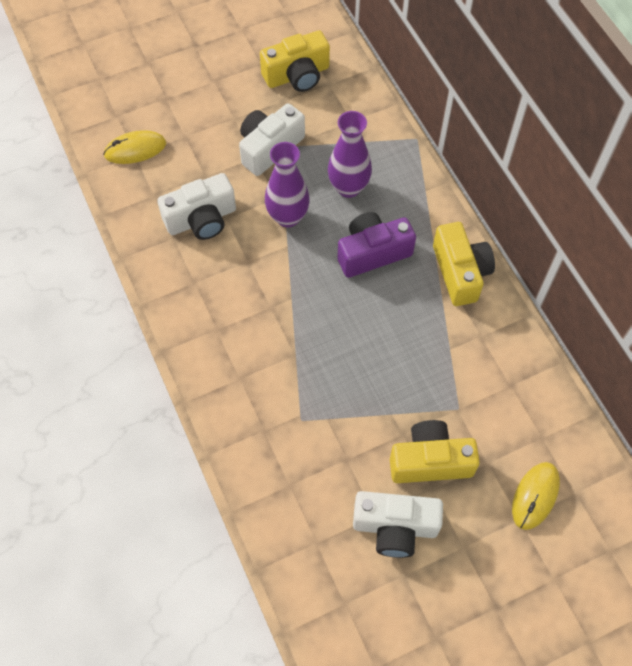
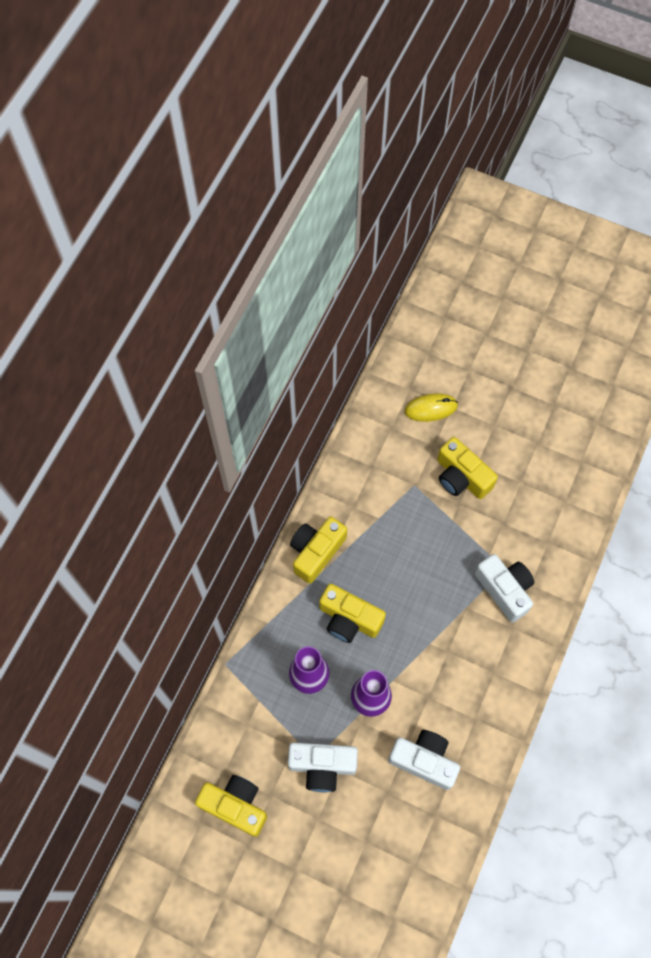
camera: 130 degrees left, 5 degrees up
yellow mouse [103,130,166,164] -> none
purple camera [337,212,416,278] -> yellow camera [319,584,386,643]
white camera [353,491,443,558] -> white camera moved to [474,554,534,622]

